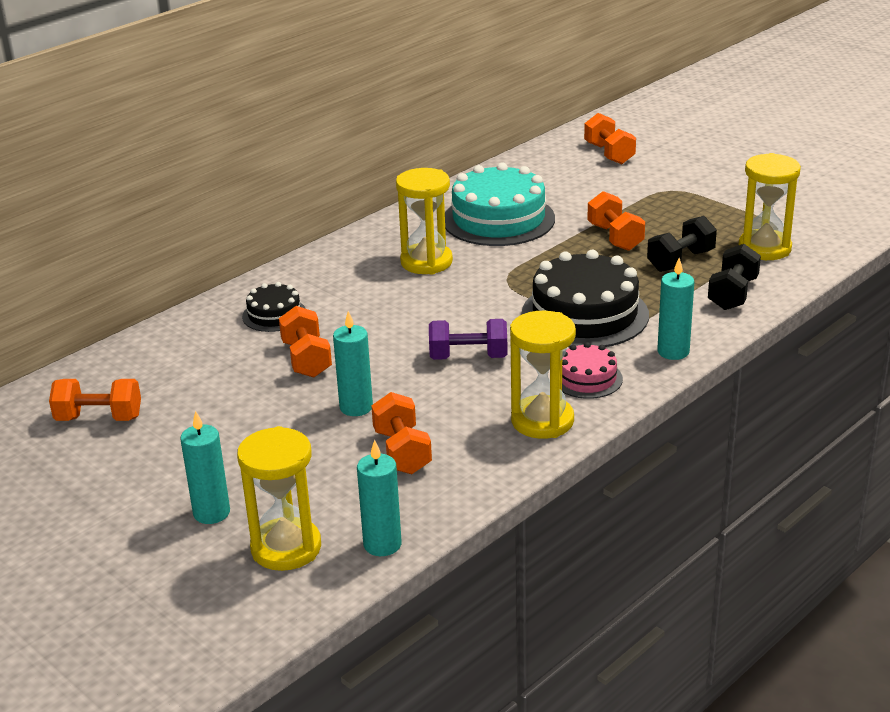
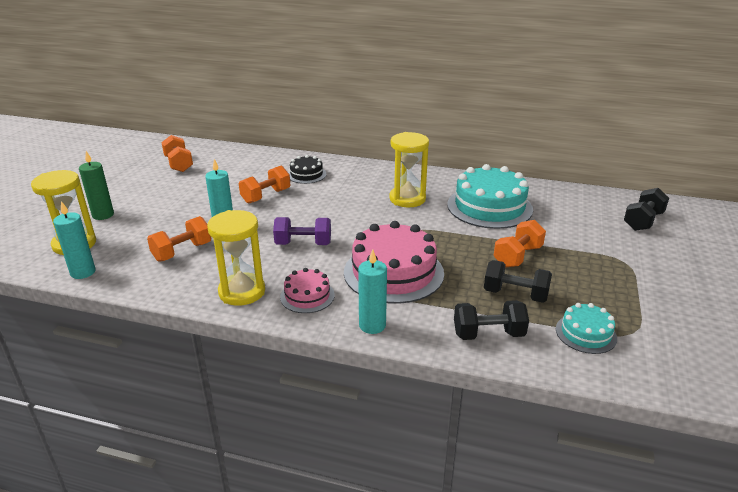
camera: 60 degrees right, 0 degrees up
turquoise candle [180,410,230,524] -> green candle [79,151,114,220]
purple dumbbell [429,319,508,360] -> purple dumbbell turned 60 degrees counterclockwise [273,217,331,245]
black cake [521,250,649,347] -> pink cake [344,221,444,304]
orange dumbbell [584,113,636,164] -> black dumbbell [624,188,669,231]
yellow hourglass [739,153,801,260] -> turquoise cake [556,303,617,354]

